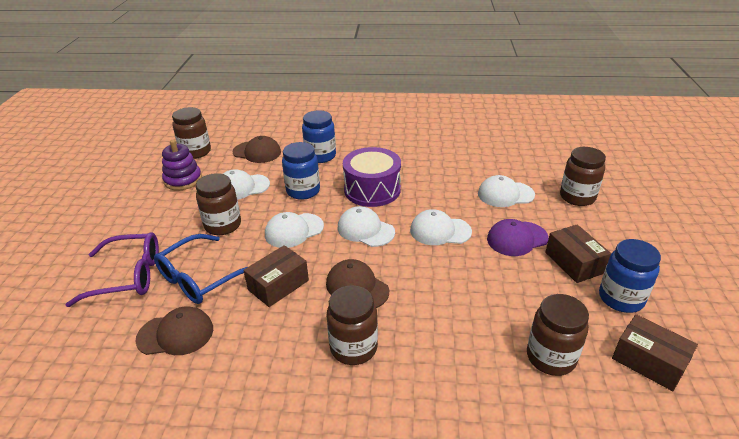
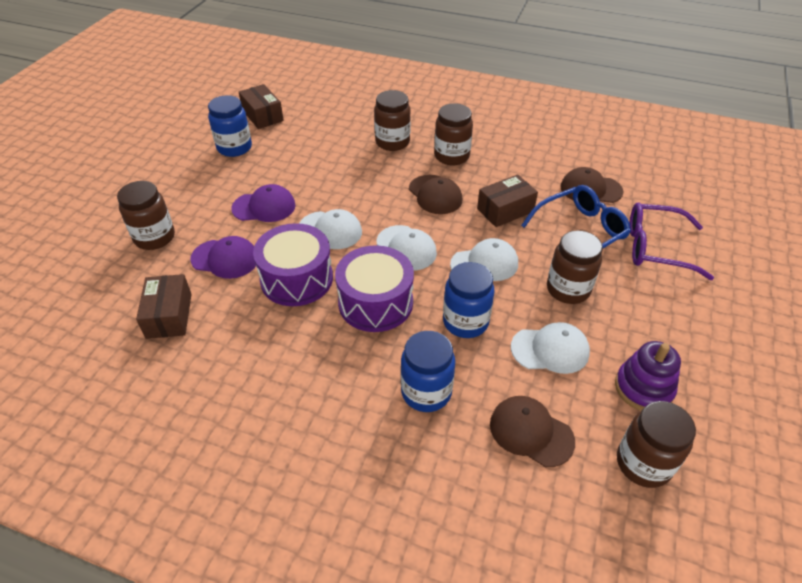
camera: 165 degrees left, 10 degrees up
white cap [478,175,535,207] -> purple cap [190,236,256,279]
brown jar [527,294,589,376] -> brown jar moved to [374,90,411,151]
brown box [545,224,611,283] -> brown box moved to [136,274,192,339]
none -> purple drum [253,223,333,306]

